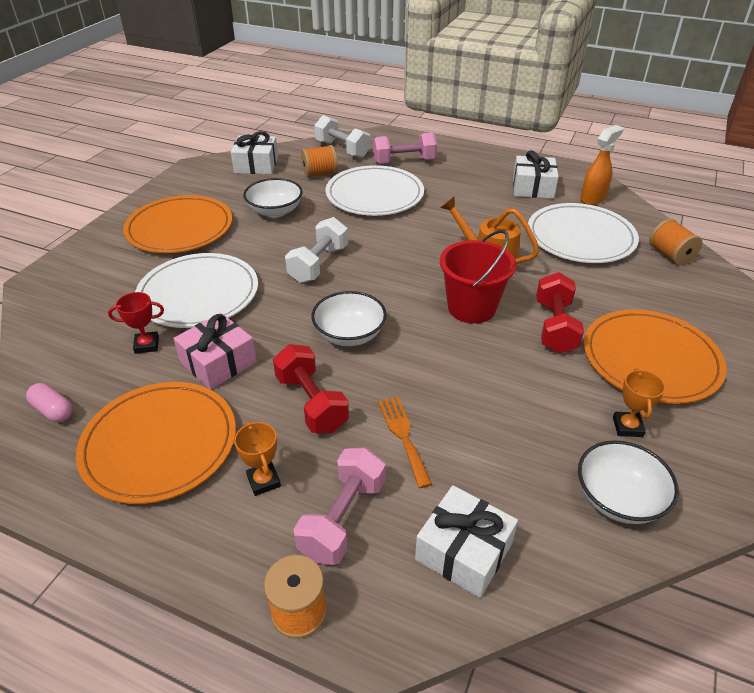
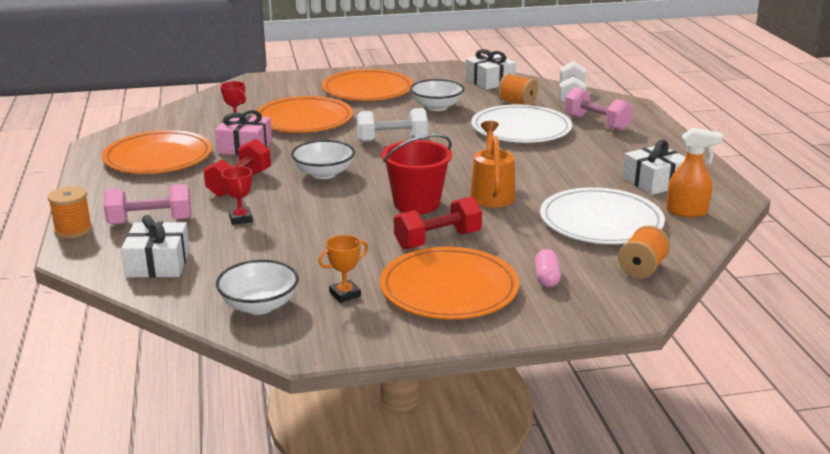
camera: 55 degrees right, 15 degrees down
pink capsule [26,383,73,422] -> pink capsule moved to [535,249,561,287]
white plate [135,253,258,328] -> orange plate [254,96,353,133]
orange trophy [234,421,281,496] -> none
orange fork [378,397,432,488] -> red trophy [221,166,253,225]

